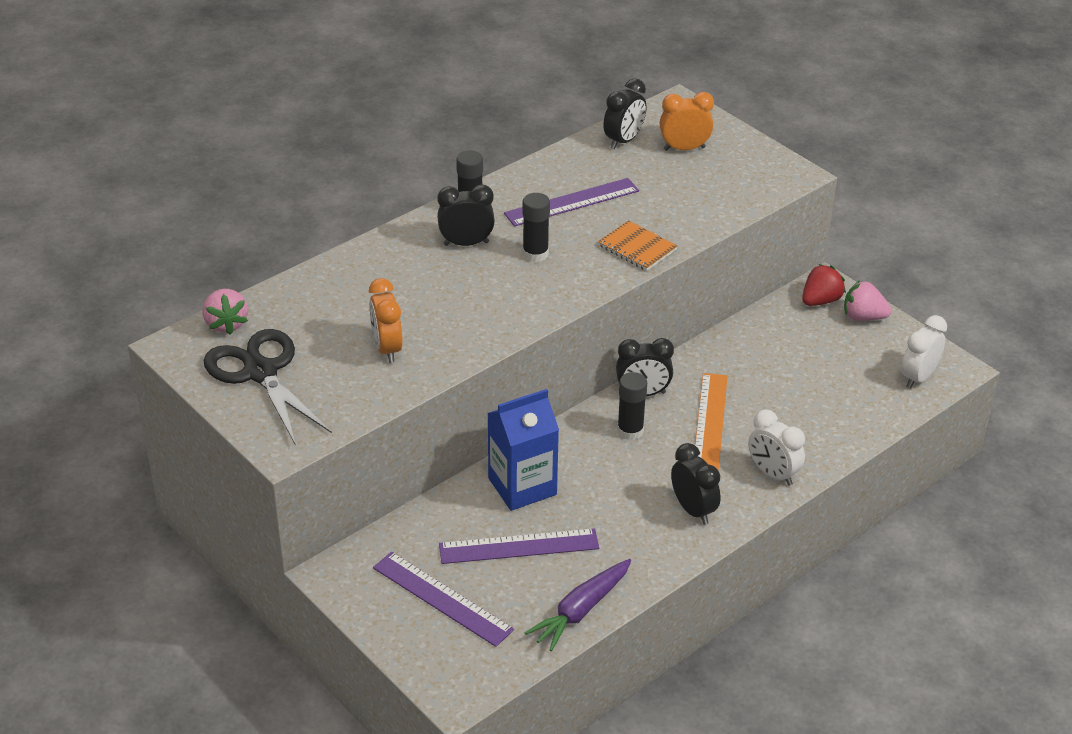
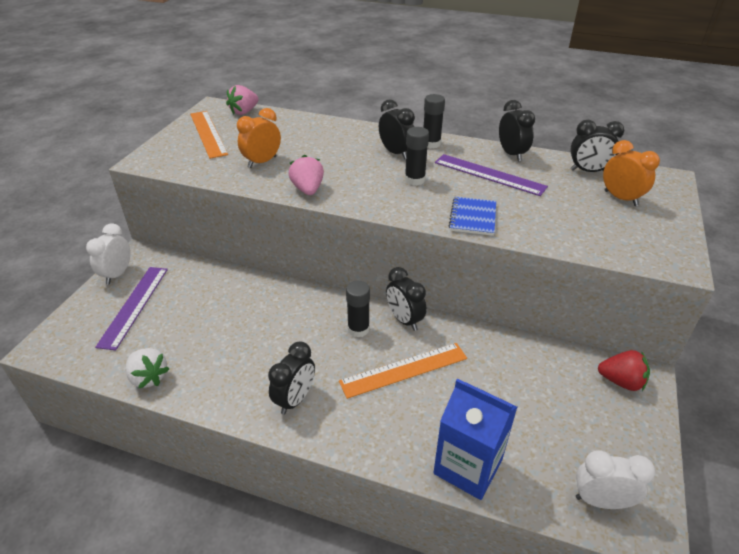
camera: 60 degrees right, 0 degrees up
black scissors [203,329,332,446] -> orange ruler [190,111,228,159]
purple ruler [439,528,599,564] -> none
blue carton [487,389,559,511] -> blue carton moved to [433,379,517,500]
purple carrot [525,559,631,651] -> white strawberry [126,348,170,388]
orange notebook [598,221,678,271] -> blue notebook [448,197,496,236]
white clock [748,409,805,486] -> white clock moved to [86,223,130,285]
pink strawberry [844,280,892,321] -> pink strawberry moved to [288,155,324,195]
none -> black clock [499,100,535,161]

